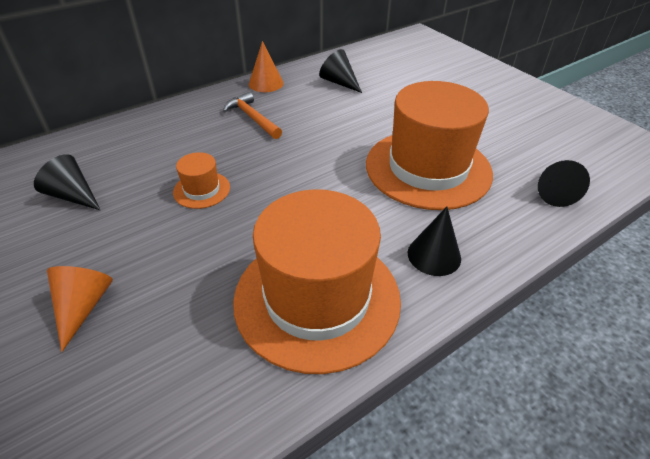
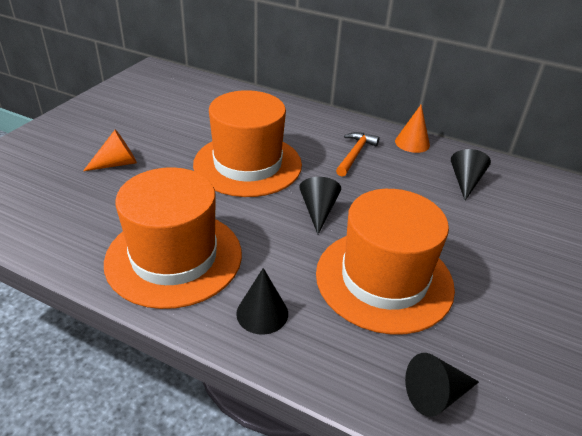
camera: 60 degrees right, 5 degrees down
black cone [34,154,101,210] -> black cone moved to [299,177,341,234]
orange hat [173,152,230,209] -> orange hat [193,90,302,197], size x2.36

